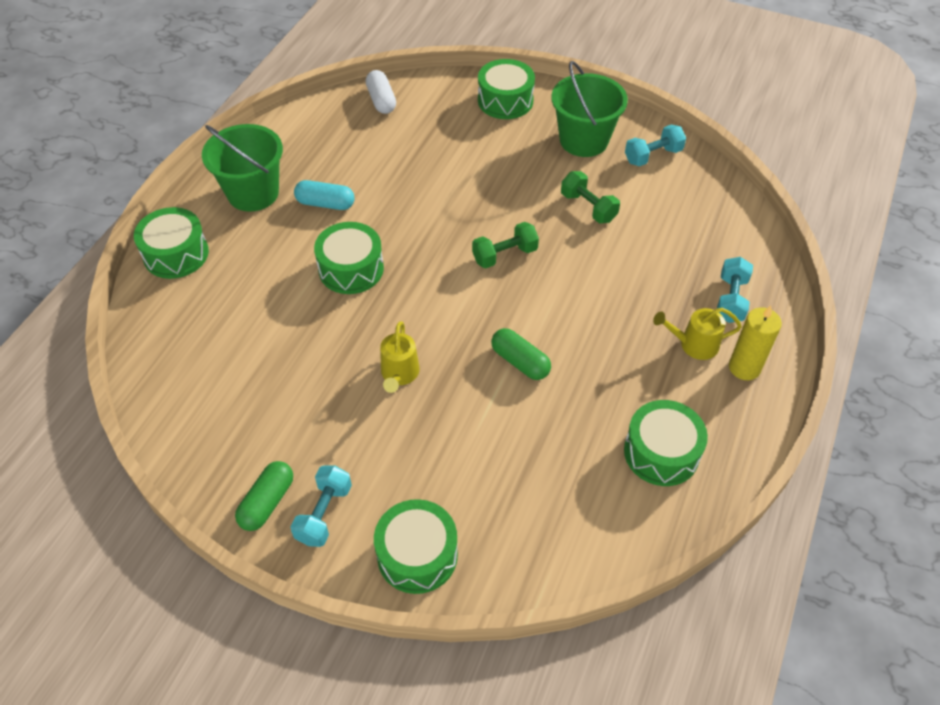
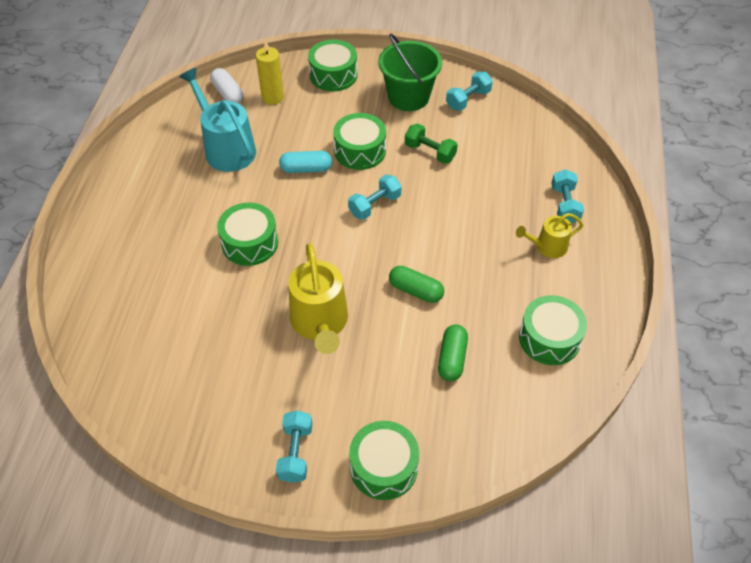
camera: 15 degrees left, 0 degrees up
green drum [134,207,209,279] -> green drum moved to [333,113,386,170]
green bucket [202,124,283,212] -> none
green capsule [235,461,293,531] -> green capsule moved to [438,324,468,381]
turquoise capsule [294,180,355,210] -> turquoise capsule moved to [279,151,332,173]
yellow watering can [380,321,420,393] -> yellow watering can [288,243,348,354], size x1.77
green dumbbell [472,222,539,268] -> turquoise dumbbell [348,174,402,220]
yellow candle [729,306,782,380] -> yellow candle moved to [256,41,284,105]
none -> turquoise watering can [179,68,256,172]

